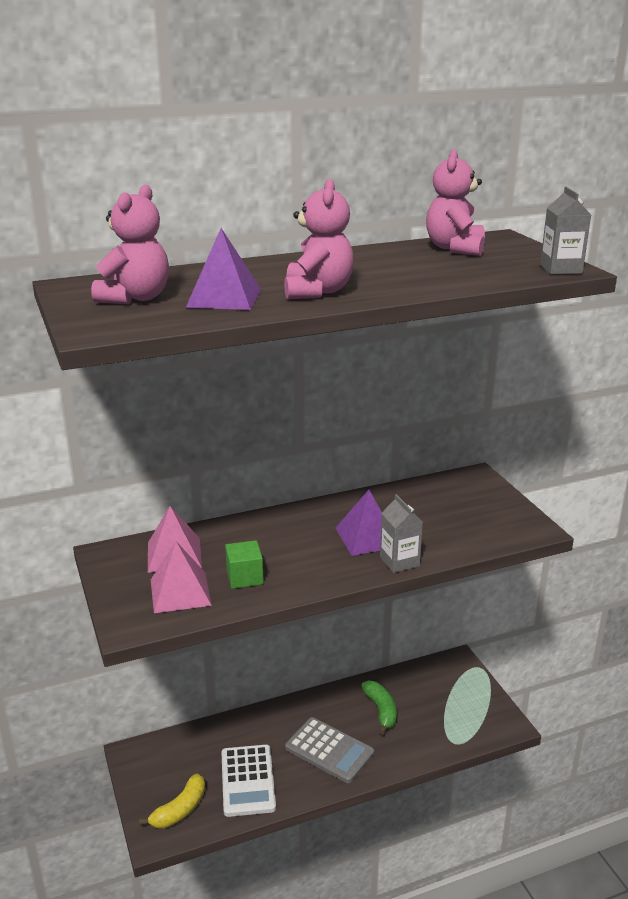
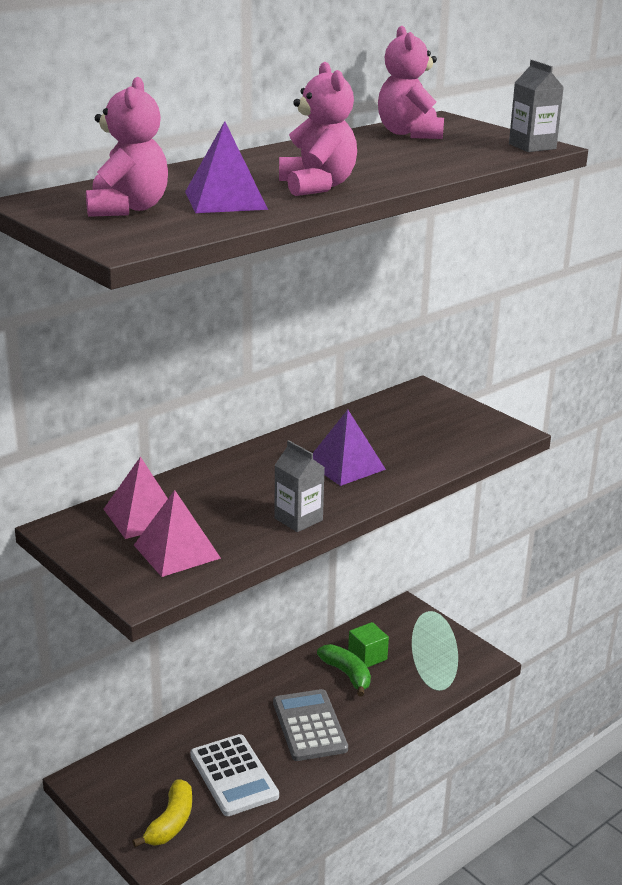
camera: 20 degrees left, 0 degrees up
green cube [225,540,263,589] -> green cube moved to [348,622,389,668]
grey calculator [285,717,374,783] -> grey calculator turned 120 degrees counterclockwise [273,689,348,761]
grey carton [380,494,423,573] -> grey carton moved to [274,440,325,532]

